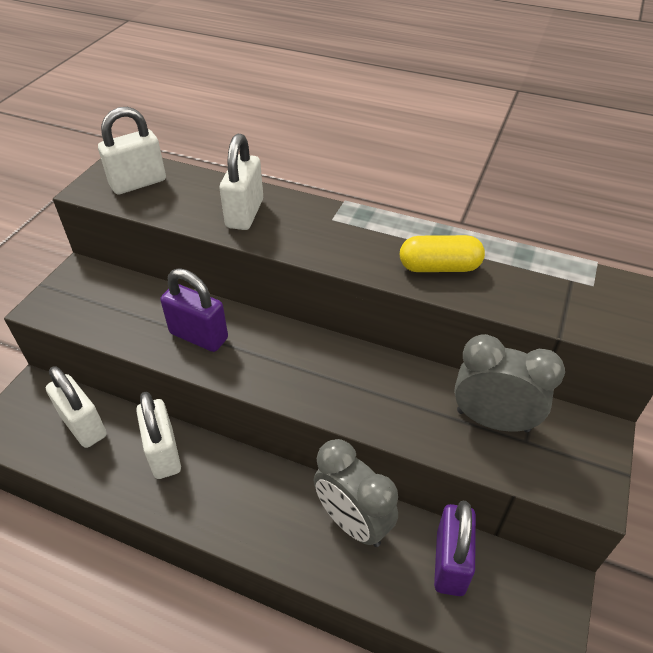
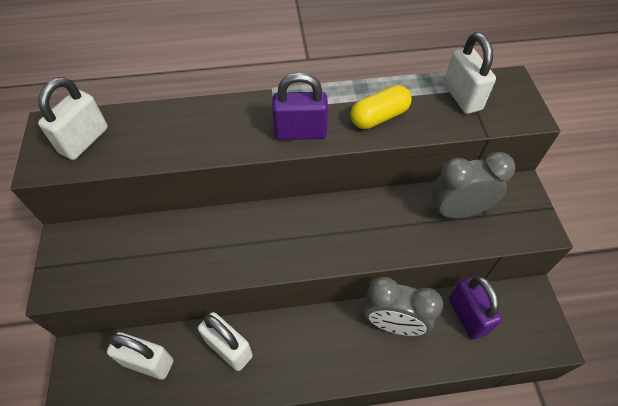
camera: 30 degrees left, 10 degrees up
purple padlock [160,268,228,352] -> purple padlock moved to [272,72,328,140]
white padlock [219,134,263,230] -> white padlock moved to [444,32,496,114]

